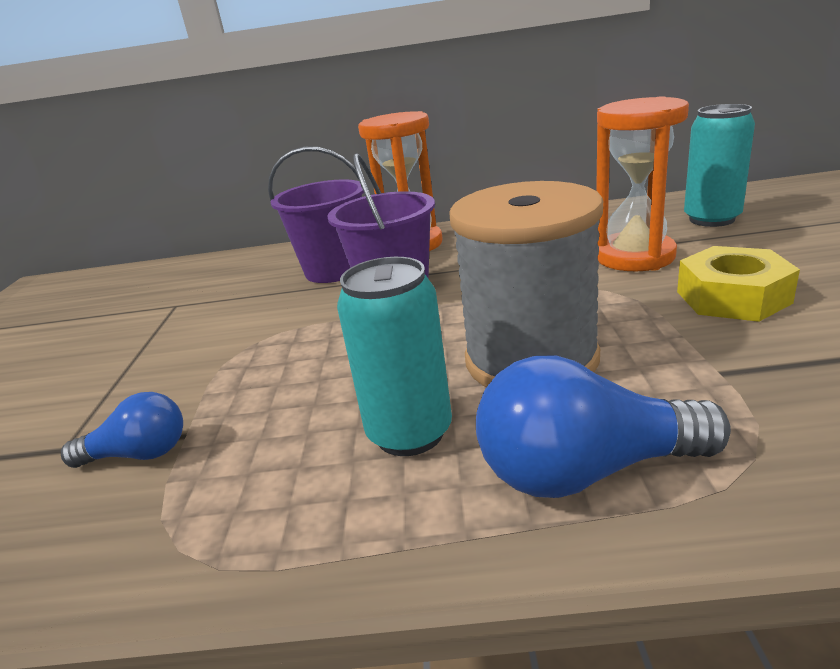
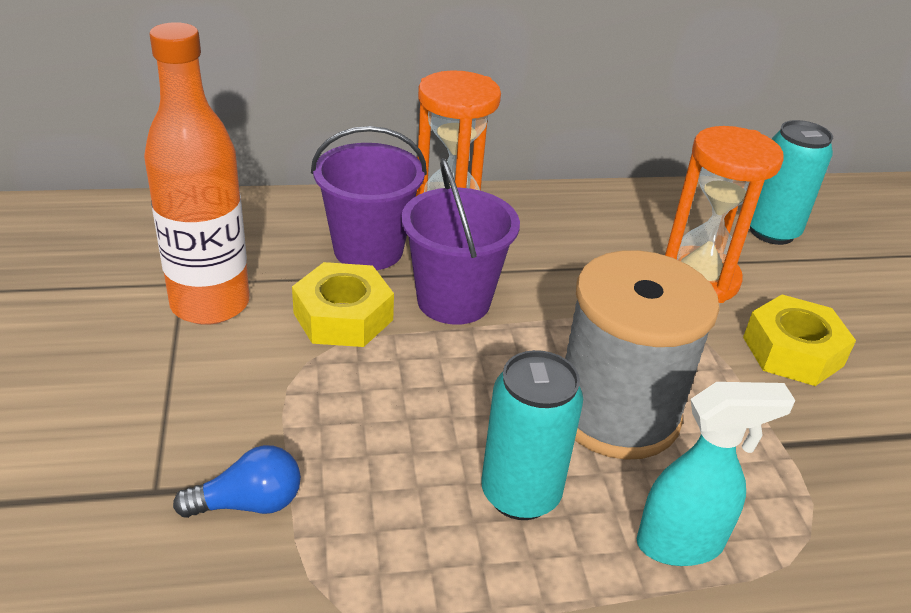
camera: 15 degrees left, 10 degrees up
blue light bulb [476,356,731,498] -> turquoise spray bottle [637,382,795,566]
none -> orange bottle [144,22,250,325]
none -> yellow nut [292,262,394,347]

